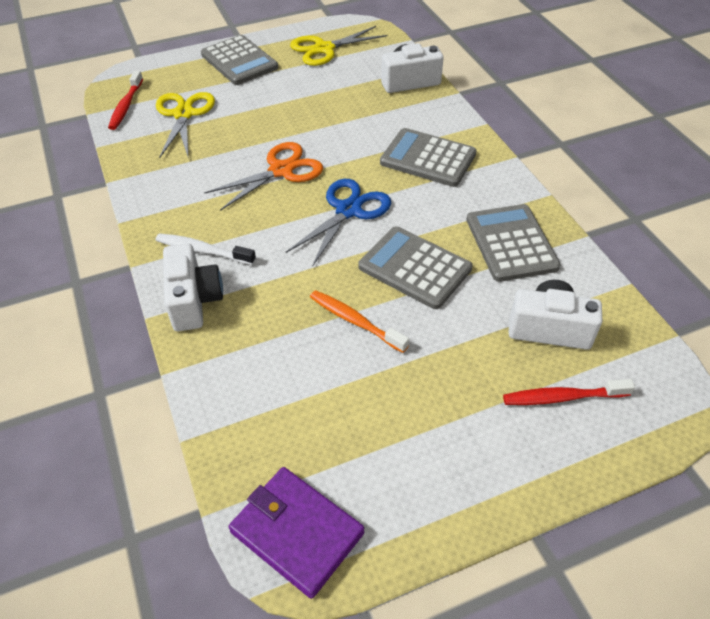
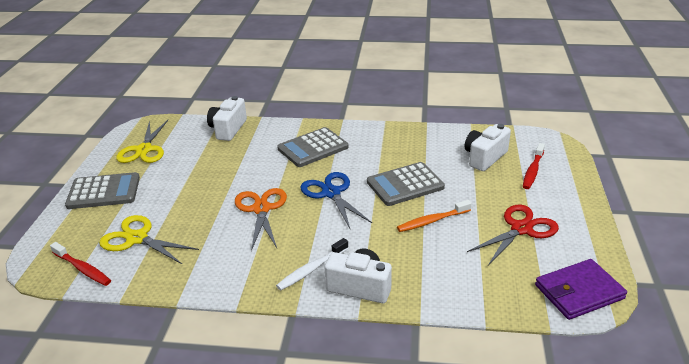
camera: 60 degrees left, 15 degrees down
grey calculator [466,204,561,282] -> none
none -> red scissors [467,204,559,266]

